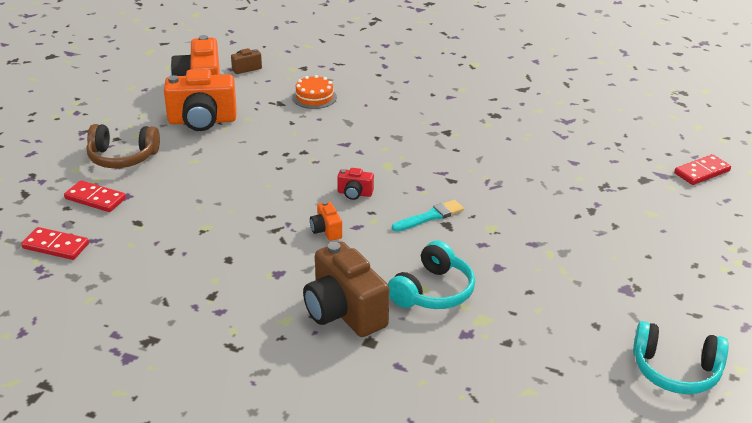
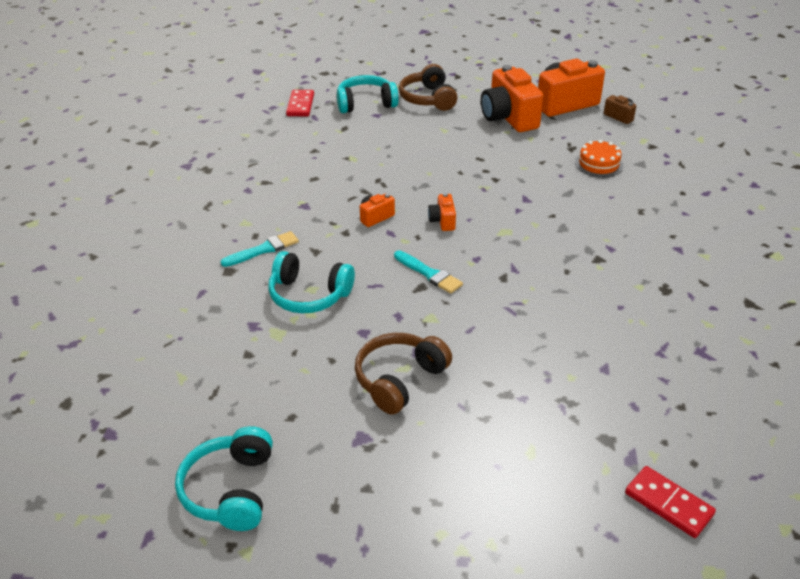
camera: 75 degrees right, 5 degrees up
red domino [64,180,126,212] -> turquoise headphones [337,75,399,113]
brown camera [303,241,389,337] -> turquoise brush [221,231,299,267]
red camera [337,168,374,200] -> orange camera [428,193,456,231]
none -> brown headphones [355,333,452,415]

